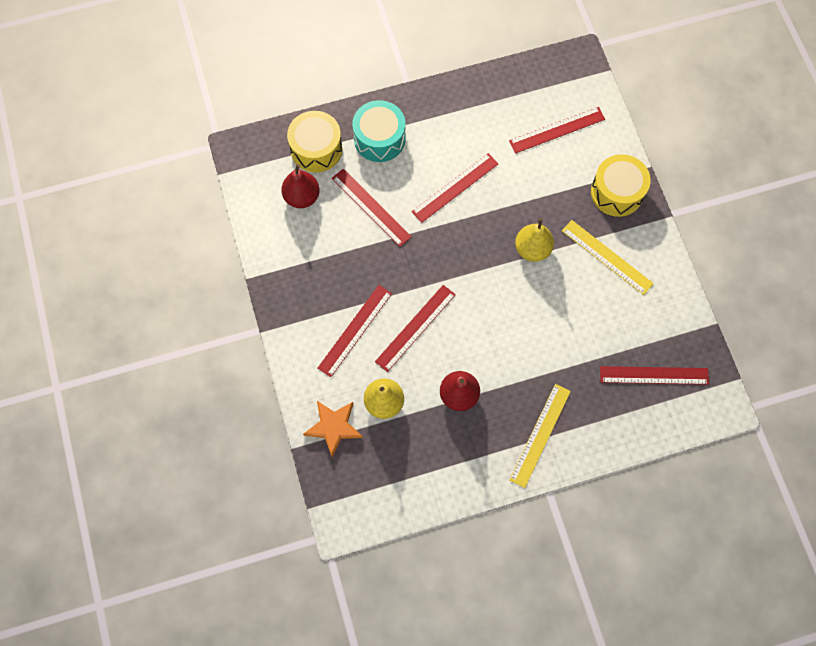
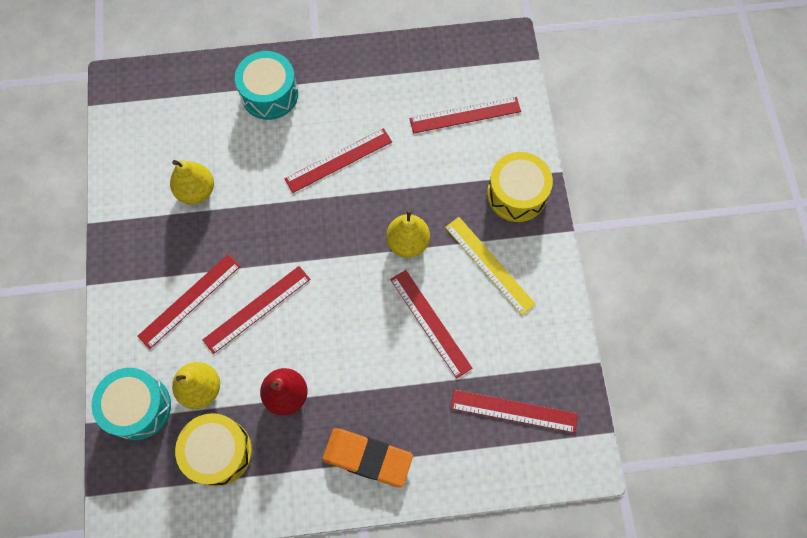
camera: 10 degrees right, 0 degrees up
red pear [281,164,320,208] -> none
yellow drum [287,111,343,173] -> yellow drum moved to [175,413,252,487]
orange star [303,401,363,457] -> turquoise drum [91,368,171,440]
red ruler [332,169,412,247] -> red ruler moved to [390,270,473,379]
yellow ruler [509,384,571,488] -> orange eraser [322,428,413,487]
none -> yellow pear [170,160,214,204]

